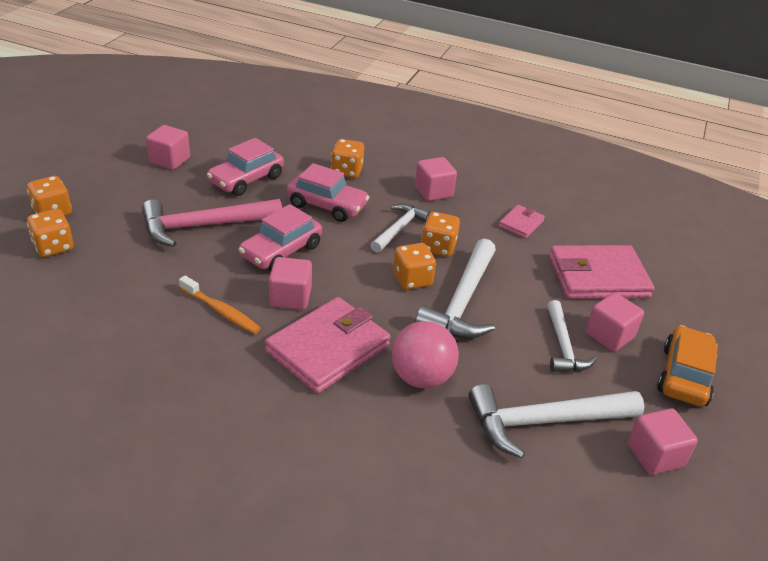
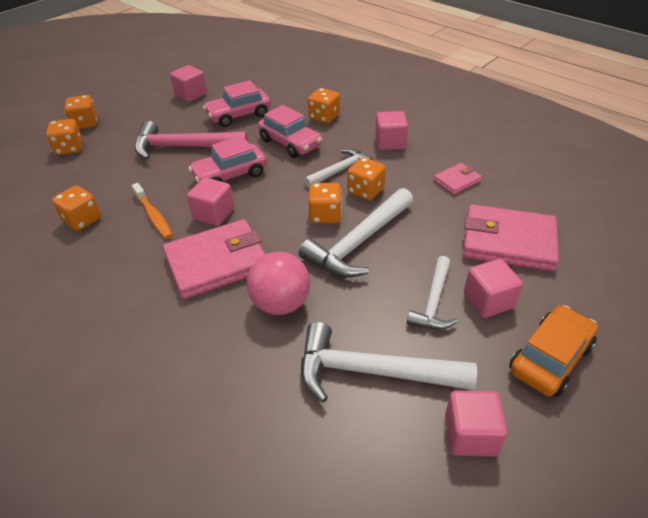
camera: 25 degrees right, 5 degrees up
none -> orange dice [52,185,101,231]

